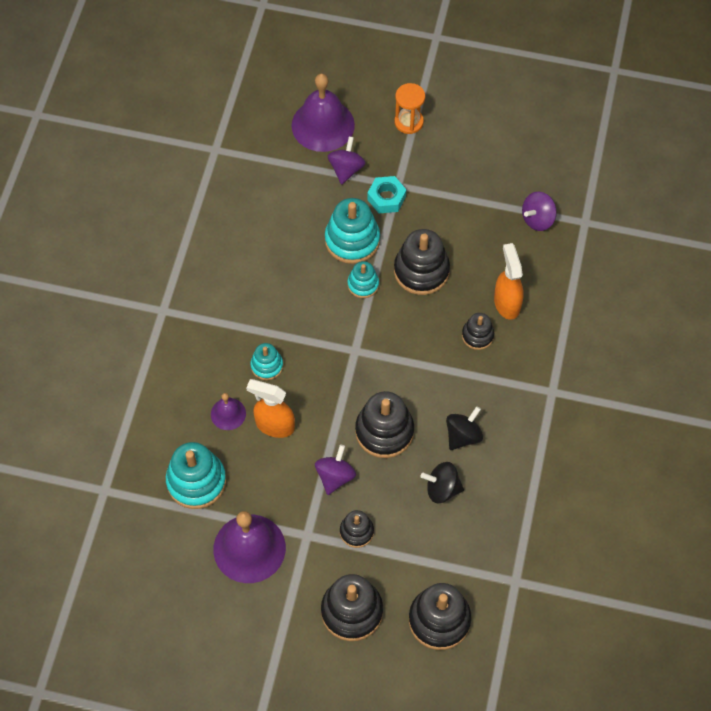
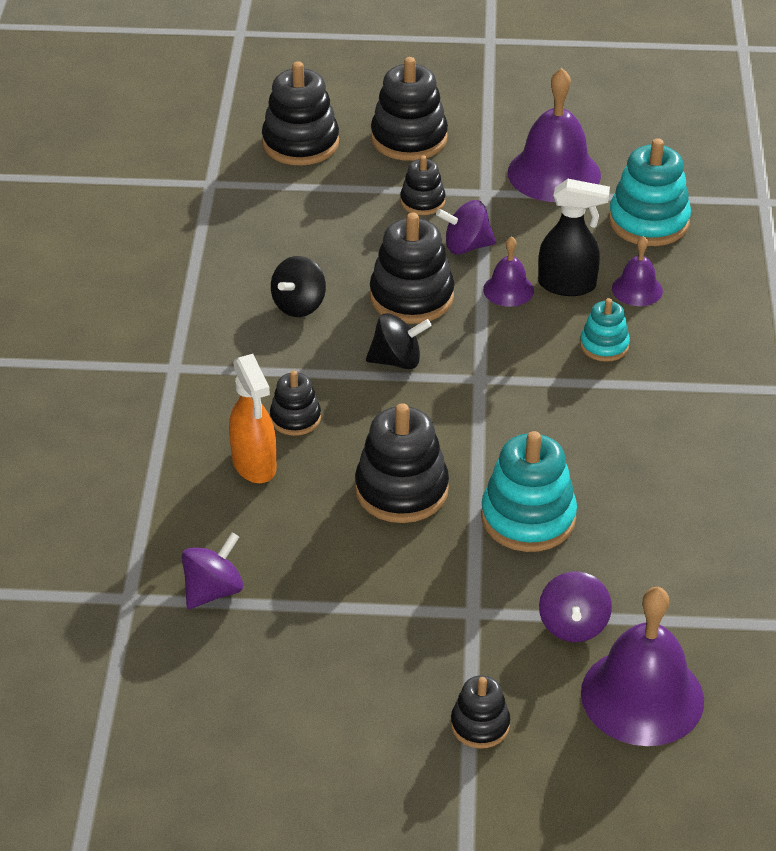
camera: 170 degrees right, 20 degrees down
orange spray bottle [246,379,295,438] -> black spray bottle [538,179,610,296]
purple spinning top [315,444,356,495] -> purple spinning top turned 75 degrees clockwise [436,200,496,254]
turquoise stacking toy [347,261,379,298] -> none
turquoise nut [367,176,406,213] -> none
orange hourglass [394,83,425,134] -> black stacking toy [451,675,510,749]
black spinning top [420,462,464,503] -> black spinning top moved to [366,313,432,369]
none -> purple bell [483,236,534,307]

